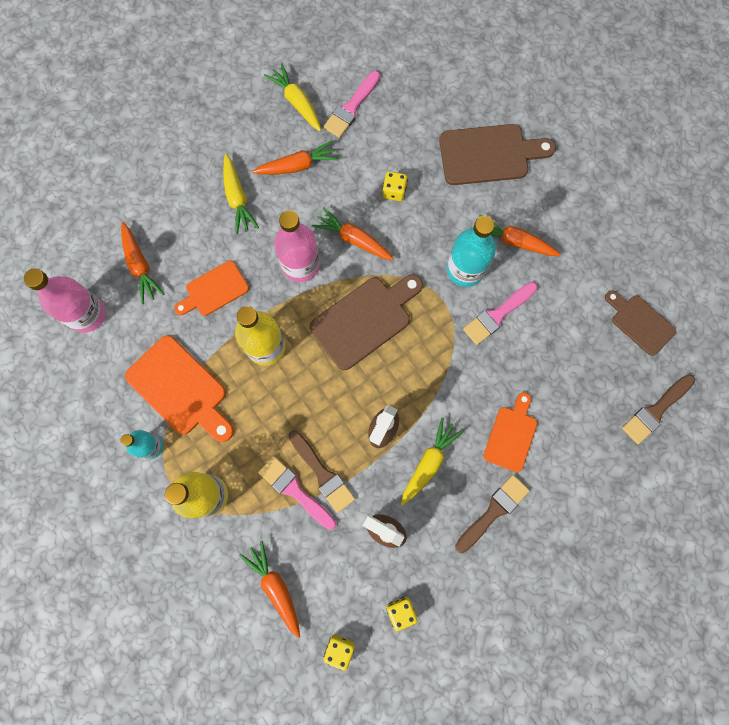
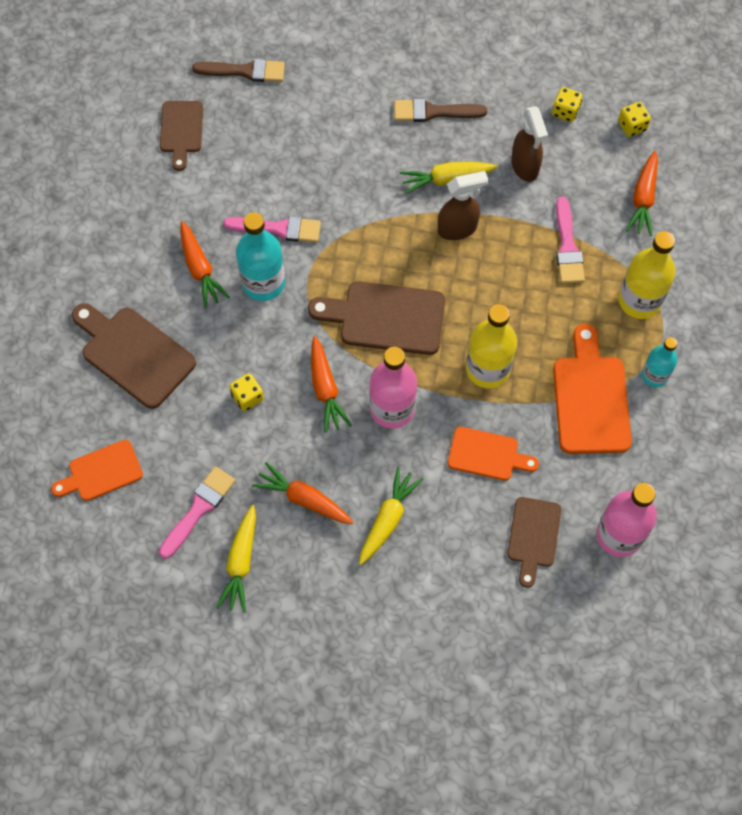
camera: 135 degrees left, 10 degrees down
orange carrot [121,222,165,304] -> brown cutting board [507,497,561,588]
brown brush [289,430,355,513] -> none
pink brush [323,71,380,138] -> pink brush turned 45 degrees counterclockwise [159,467,235,559]
orange cutting board [484,392,537,472] -> orange cutting board moved to [51,440,143,501]

